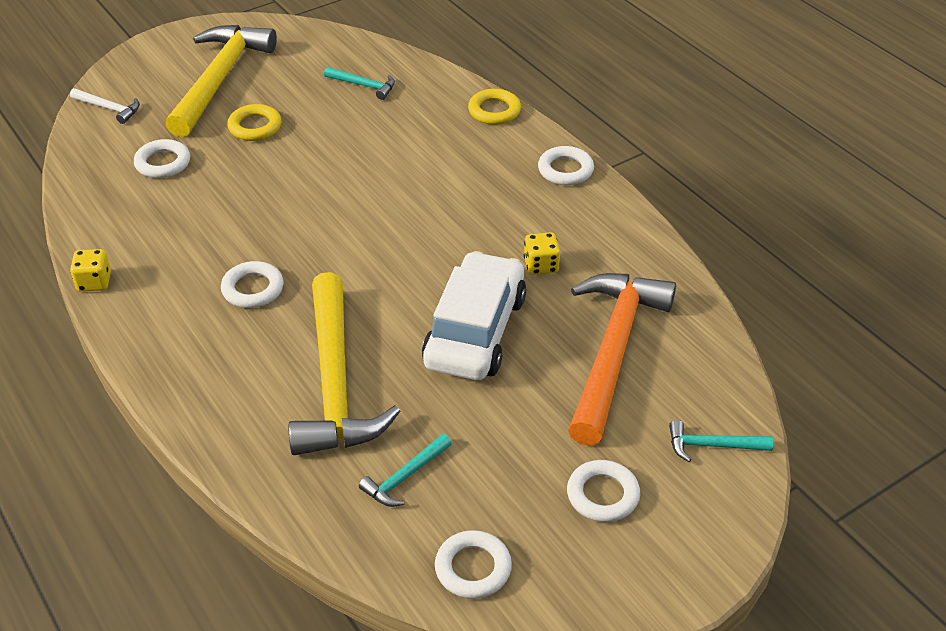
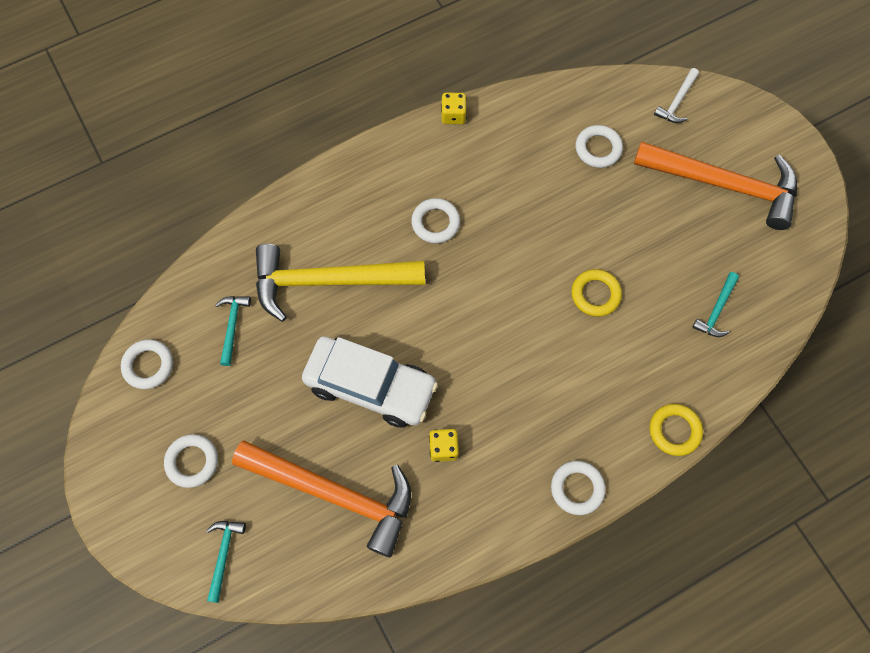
camera: 95 degrees right, 25 degrees up
yellow hammer [165,25,277,137] -> orange hammer [634,141,797,230]
yellow ring [227,104,282,141] -> yellow ring moved to [571,269,622,317]
turquoise hammer [359,434,452,507] -> turquoise hammer turned 45 degrees clockwise [215,296,251,366]

